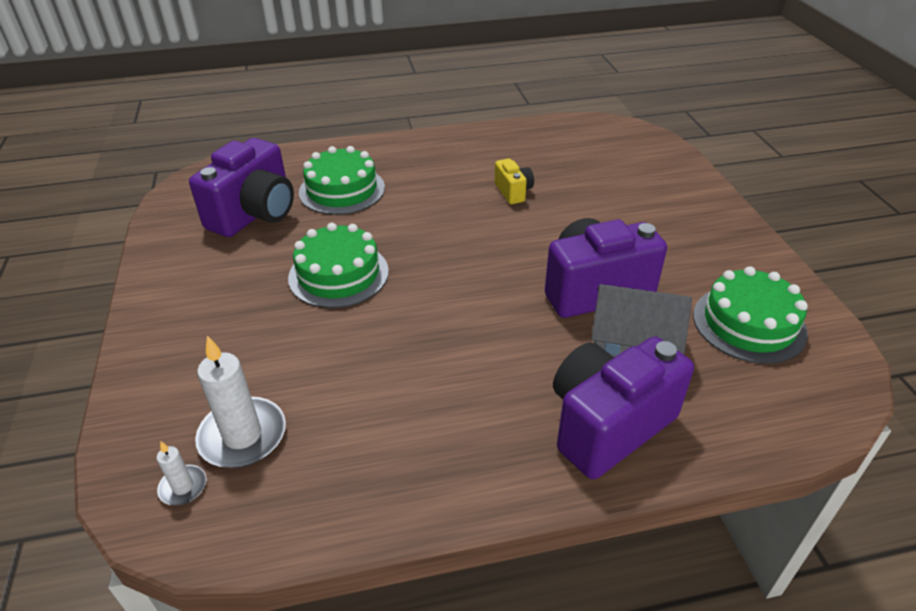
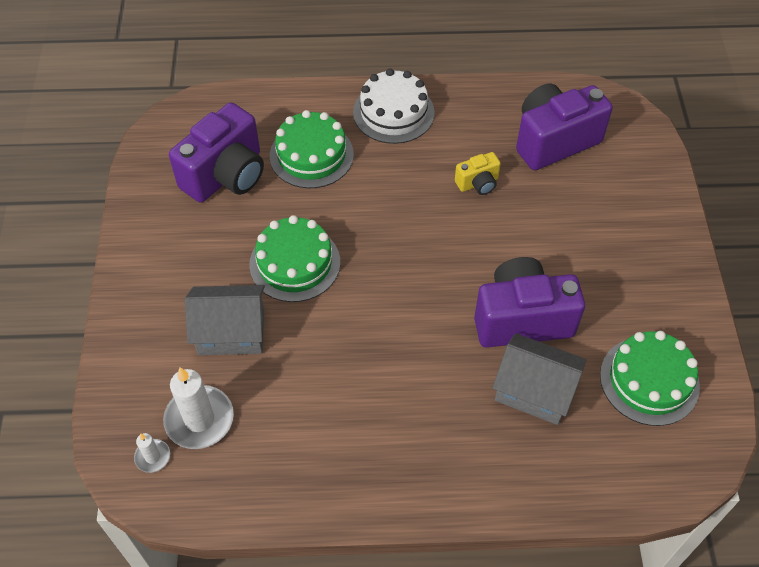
camera: 10 degrees right, 15 degrees up
yellow camera [495,159,534,204] -> yellow camera turned 75 degrees clockwise [455,152,501,195]
purple camera [553,337,694,479] -> purple camera moved to [516,83,613,170]
none -> grey house [185,285,265,355]
none -> white cake [353,68,435,144]

